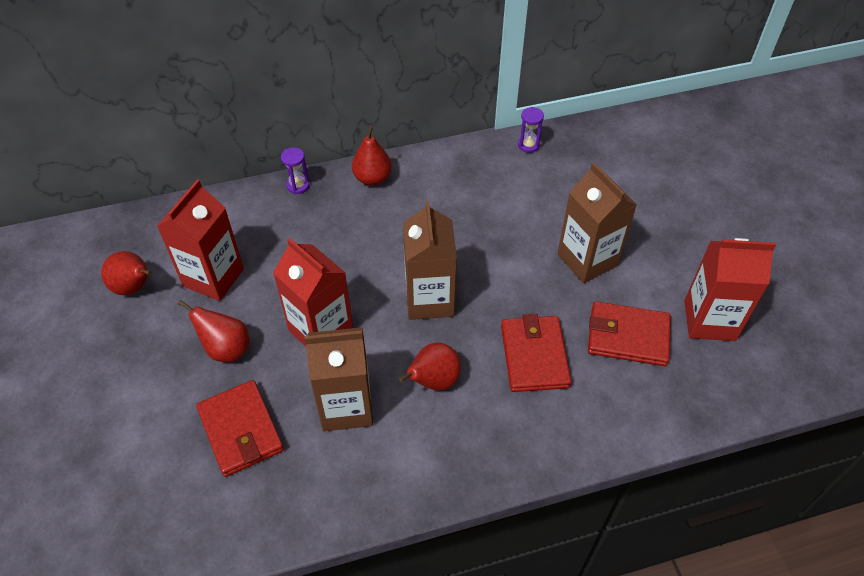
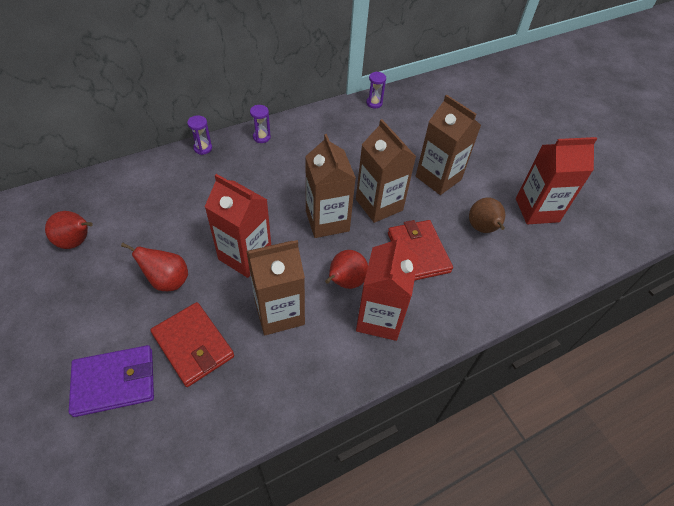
camera: 15 degrees left, 0 degrees up
red carton [157,179,244,301] -> red carton moved to [356,235,418,341]
red pear [352,126,392,186] -> purple hourglass [250,105,271,143]
red wallet [588,301,671,366] -> brown pear [469,198,505,233]
none -> purple wallet [69,345,154,417]
none -> brown carton [356,119,416,223]

